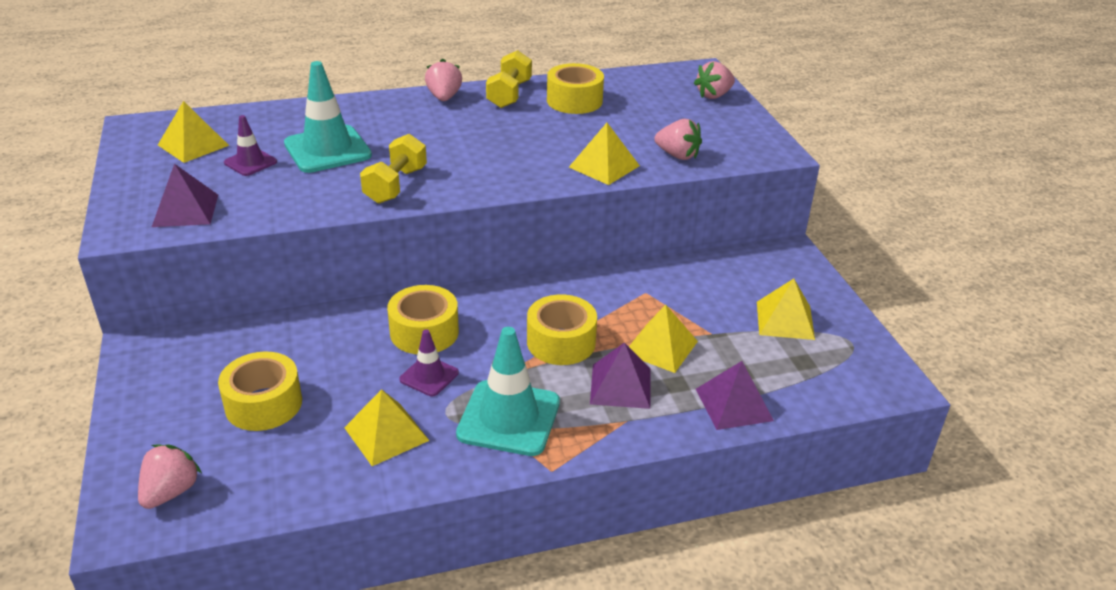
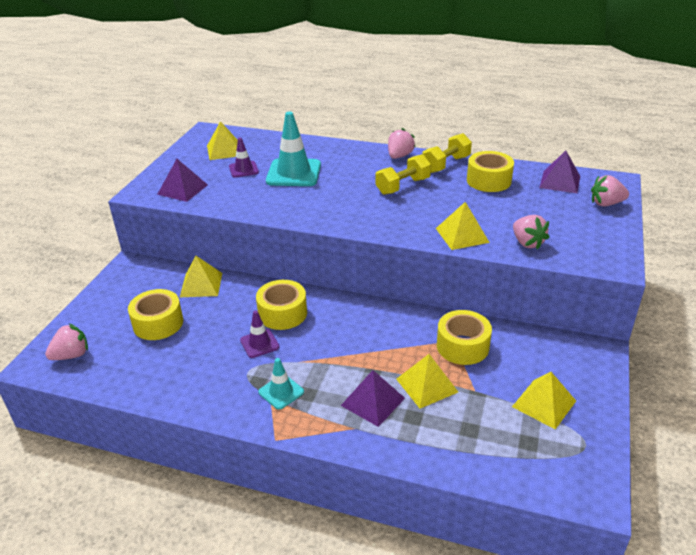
camera: 35 degrees right, 0 degrees up
yellow pyramid [344,389,430,466] -> yellow pyramid moved to [180,256,222,297]
yellow dumbbell [360,134,427,204] -> yellow dumbbell moved to [376,154,431,195]
turquoise traffic cone [456,327,560,456] -> turquoise traffic cone [258,358,304,410], size x0.54
yellow tape [527,294,597,365] -> yellow tape moved to [437,310,492,365]
purple pyramid [696,361,774,430] -> purple pyramid moved to [539,151,580,193]

